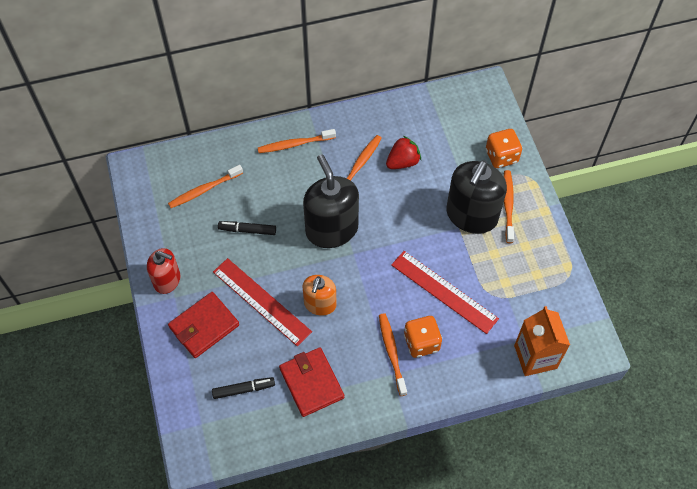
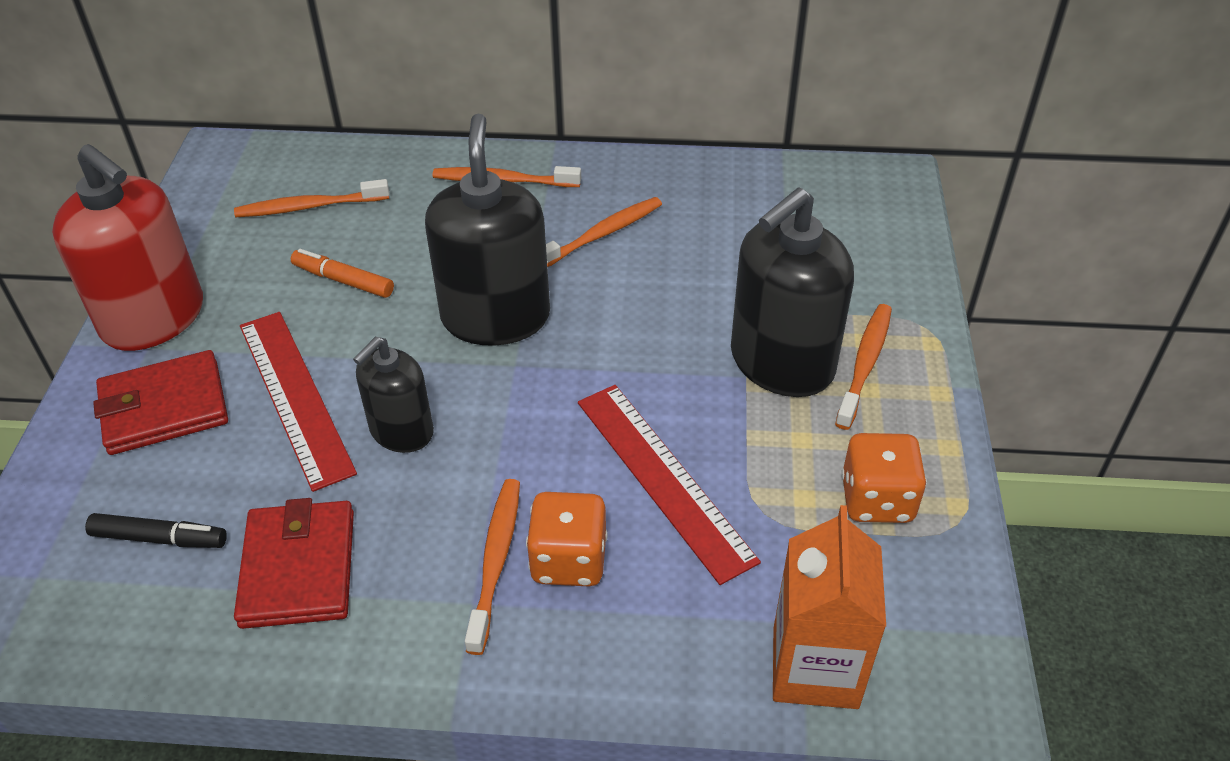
camera: 20 degrees right, 15 degrees down
red soap dispenser [147,248,180,294] -> red soap dispenser [52,144,203,351], size x1.70
black marker [218,221,276,235] -> orange marker [291,249,394,298]
orange soap dispenser [302,275,337,316] -> black soap dispenser [353,337,434,453]
red strawberry [386,136,421,169] -> none
orange dice [486,129,522,168] -> orange dice moved to [841,433,927,523]

